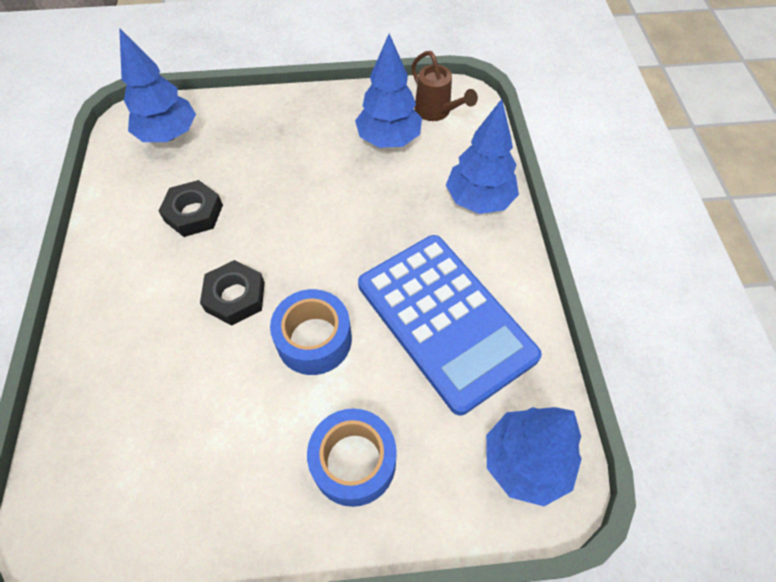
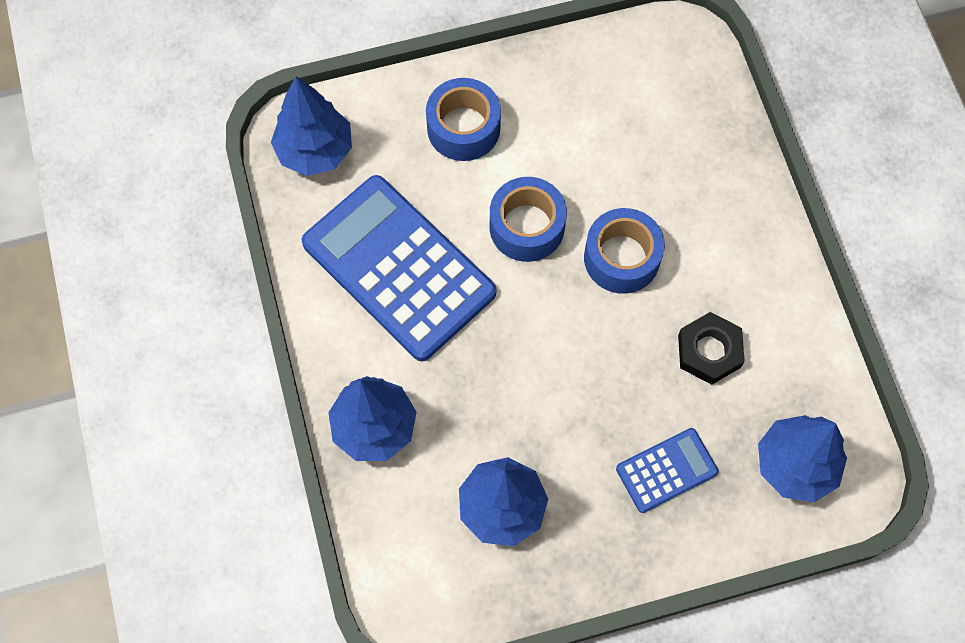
camera: 170 degrees right, 10 degrees up
black nut [200,260,265,326] -> blue tape [584,208,665,294]
brown watering can [411,51,478,121] -> none
none -> blue calculator [616,428,719,513]

